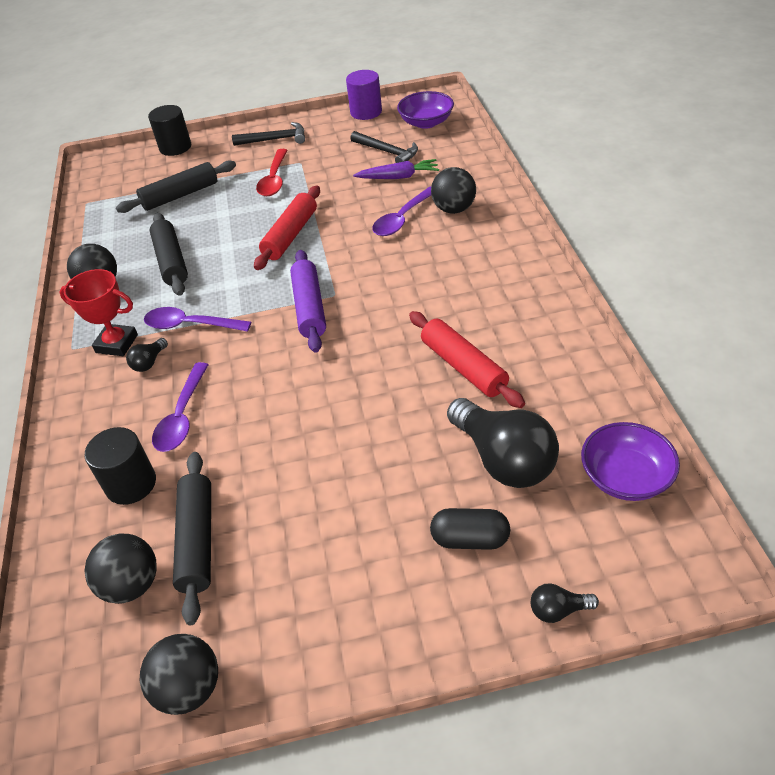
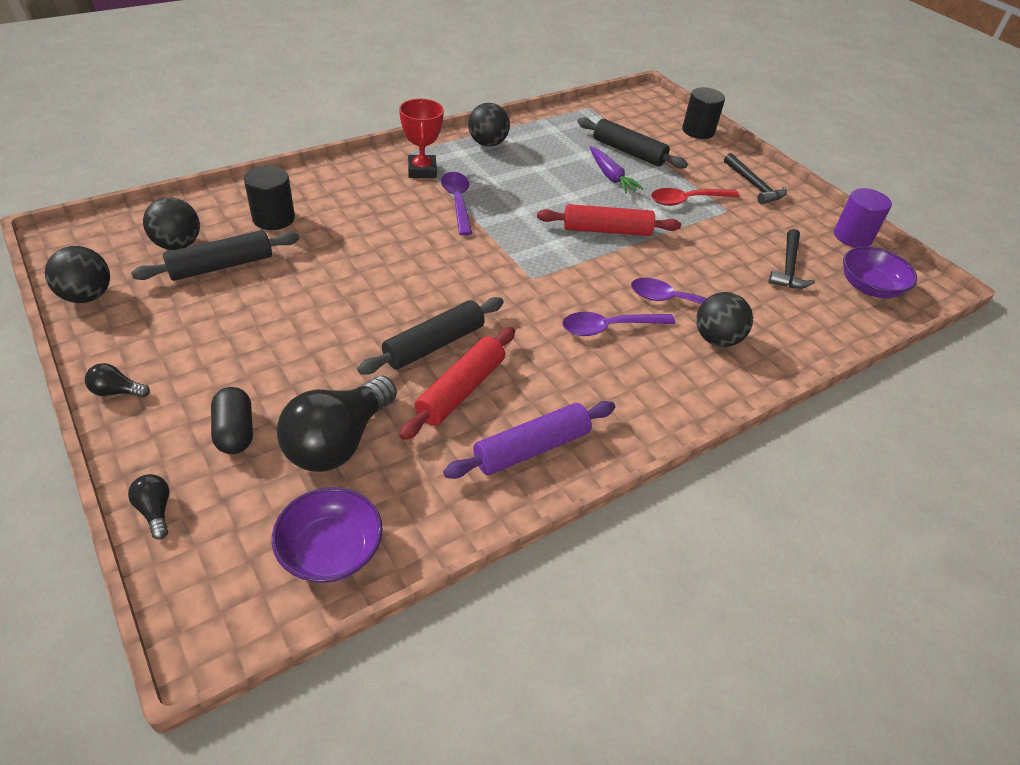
camera: 60 degrees right, 0 degrees up
black light bulb [126,338,168,372] -> black light bulb moved to [85,363,150,398]
black rolling pin [150,213,188,296] -> black rolling pin moved to [357,297,504,375]
purple spoon [152,362,209,452] -> purple spoon moved to [562,312,676,336]
purple rolling pin [290,250,326,353] -> purple rolling pin moved to [443,401,615,479]
purple carrot [353,159,439,179] -> purple carrot moved to [590,146,644,194]

